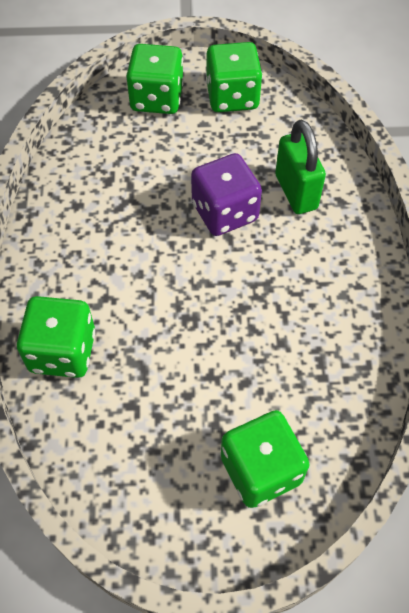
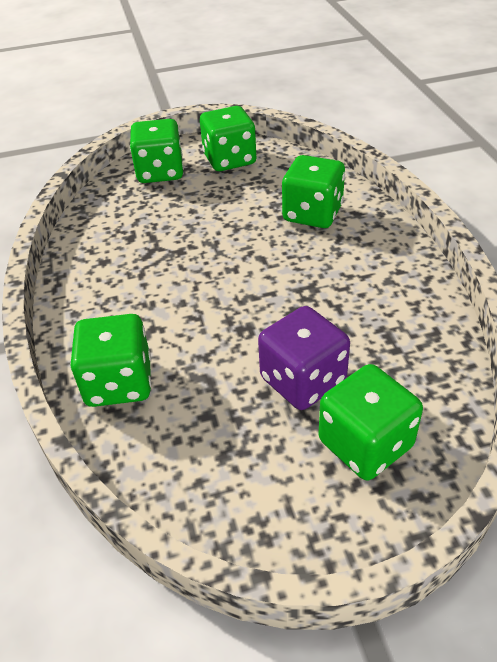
camera: 10 degrees left, 15 degrees down
purple dice [191,153,262,236] -> purple dice moved to [258,306,350,410]
green padlock [275,119,326,214] -> green dice [282,155,345,228]

